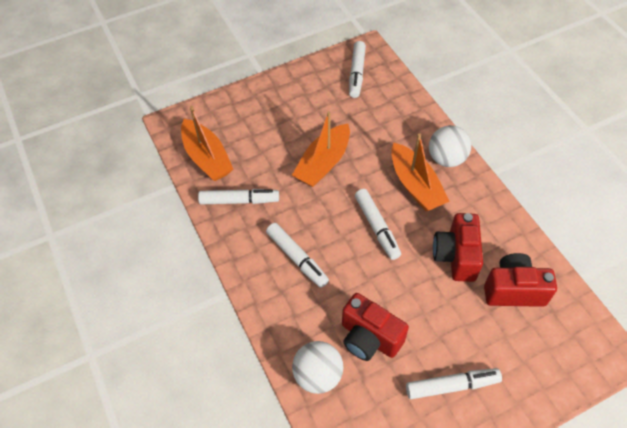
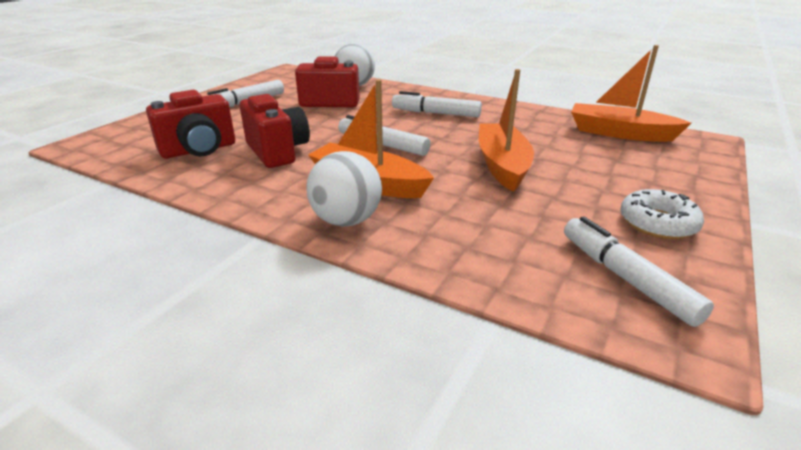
camera: 145 degrees right, 25 degrees down
white marker [198,189,279,204] -> none
none -> white donut [620,189,704,239]

